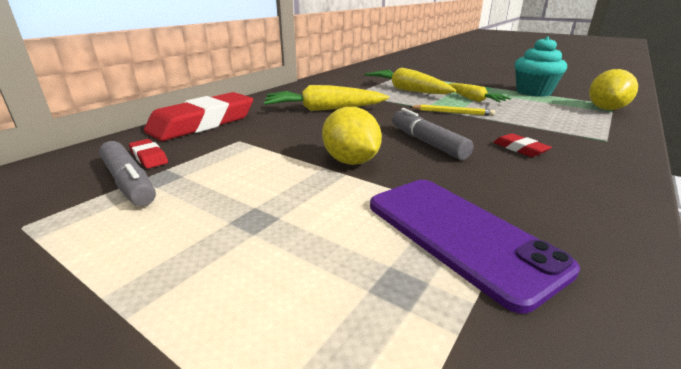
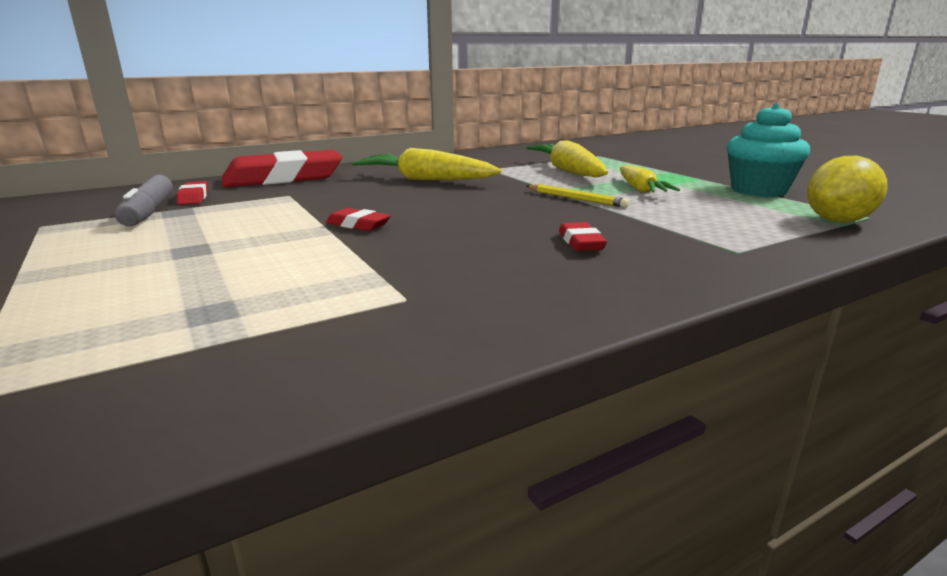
camera: 25 degrees right, 5 degrees down
yellow lemon [322,107,382,165] -> red eraser [326,208,391,231]
purple phone [370,180,580,313] -> none
grey marker [392,108,473,160] -> none

